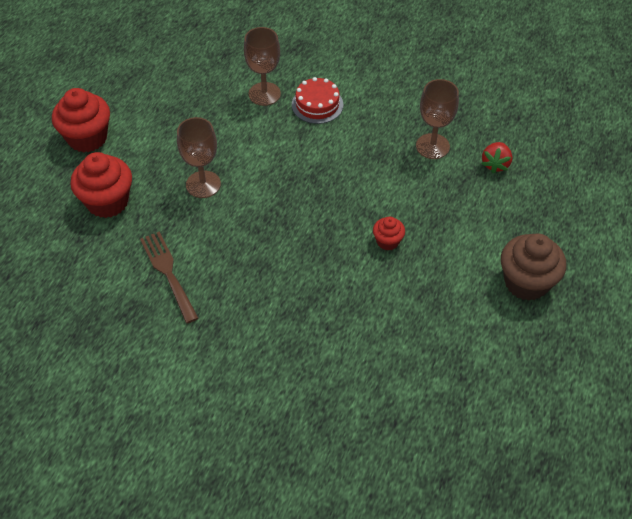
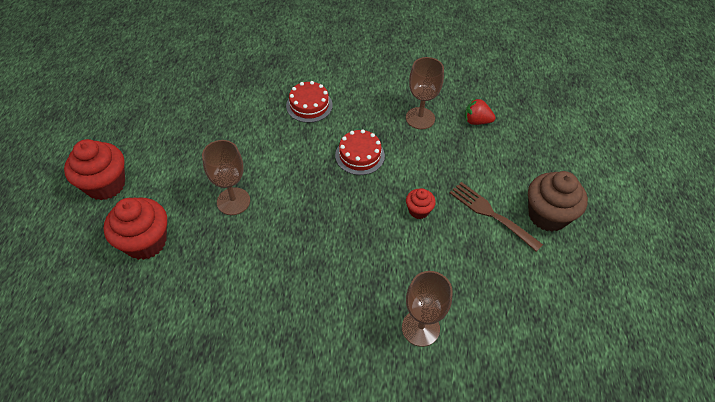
camera: 20 degrees left, 0 degrees up
brown fork [140,232,198,324] -> brown fork moved to [450,182,543,252]
brown goblet [244,27,281,106] -> brown goblet moved to [402,271,453,347]
red strawberry [482,142,513,173] -> red strawberry turned 105 degrees clockwise [465,98,496,125]
none -> red cake [335,129,385,175]

